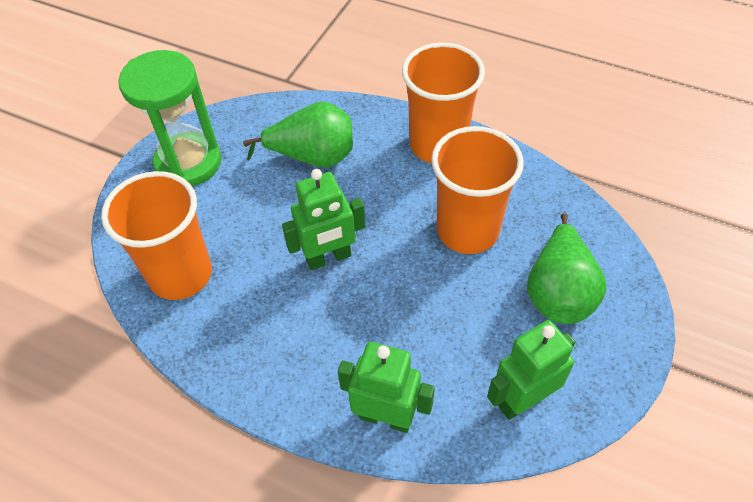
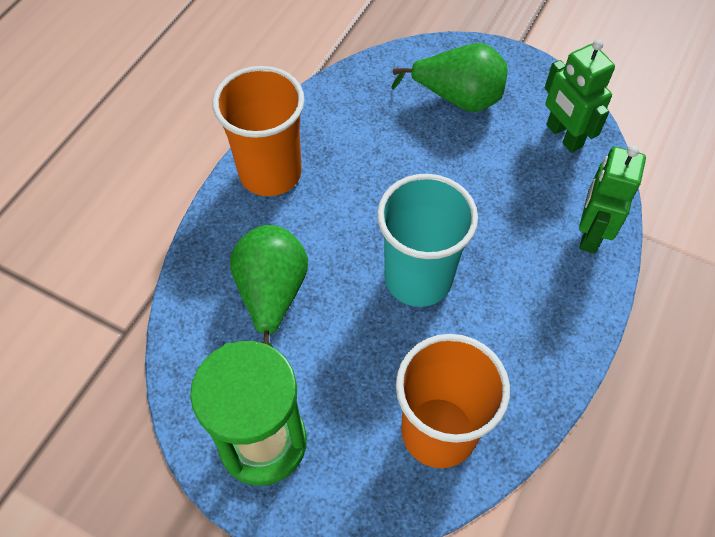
camera: 90 degrees left, 5 degrees up
green robot [282,169,365,270] -> turquoise cup [377,174,478,307]
orange cup [431,126,524,254] -> none

